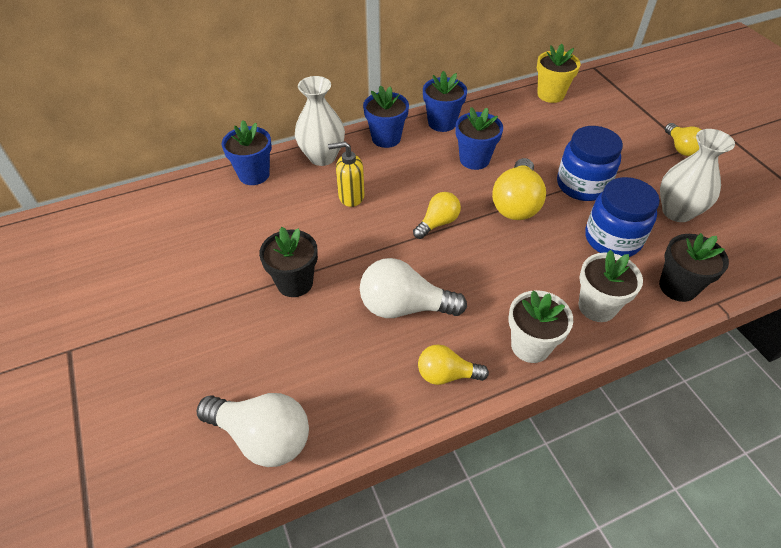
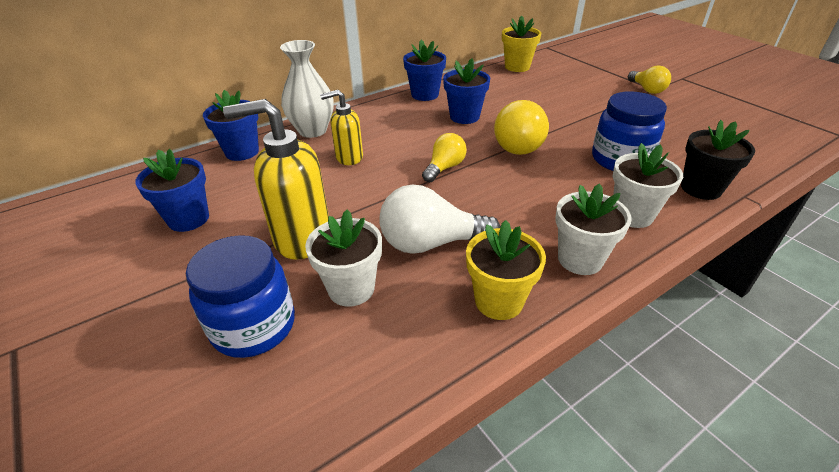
camera: 10 degrees left, 10 degrees down
white light bulb [197,393,309,467] -> none
black flower pot [259,227,318,297] -> yellow soap dispenser [223,99,329,260]
blue flower pot [363,85,409,148] -> blue flower pot moved to [135,149,209,232]
yellow light bulb [418,344,489,385] -> yellow flower pot [466,220,546,320]
blue jar [557,126,623,201] -> blue jar moved to [186,235,295,358]
white vase [660,129,735,222] -> none
none -> white flower pot [305,209,382,307]

